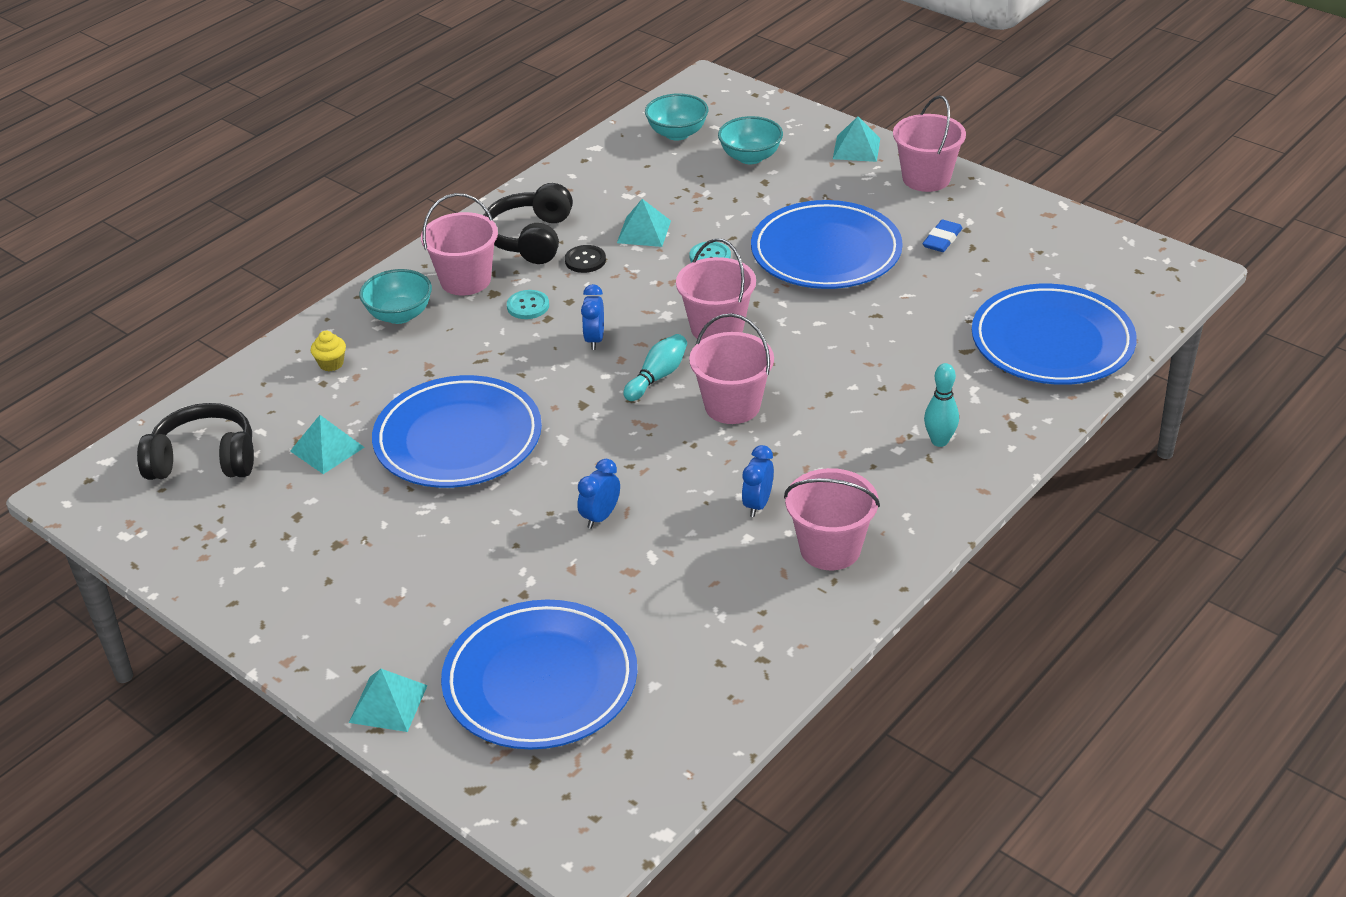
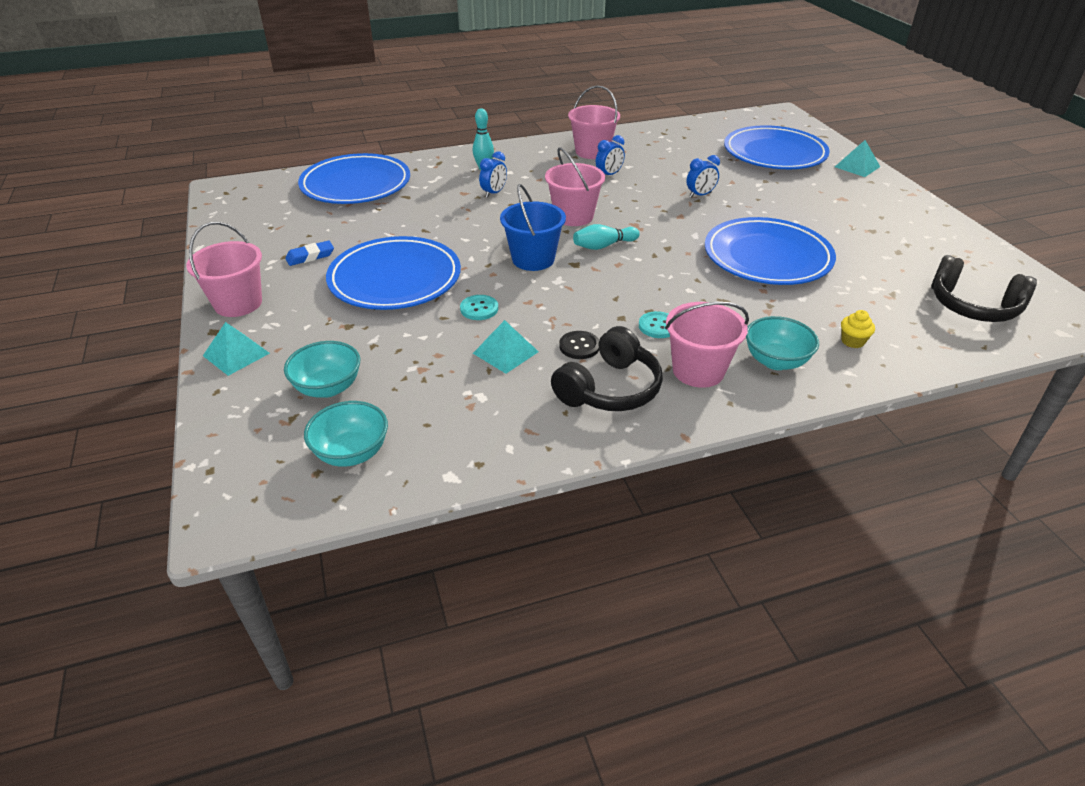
camera: 150 degrees left, 0 degrees up
turquoise pyramid [290,415,365,474] -> none
blue clock [581,284,604,350] -> blue clock moved to [479,151,507,198]
pink bucket [676,238,756,340] -> blue bucket [500,184,566,271]

